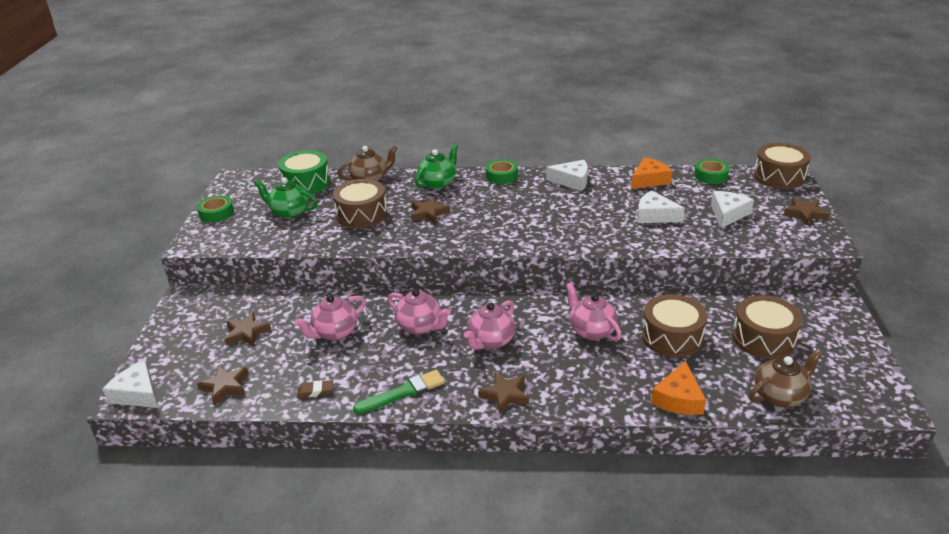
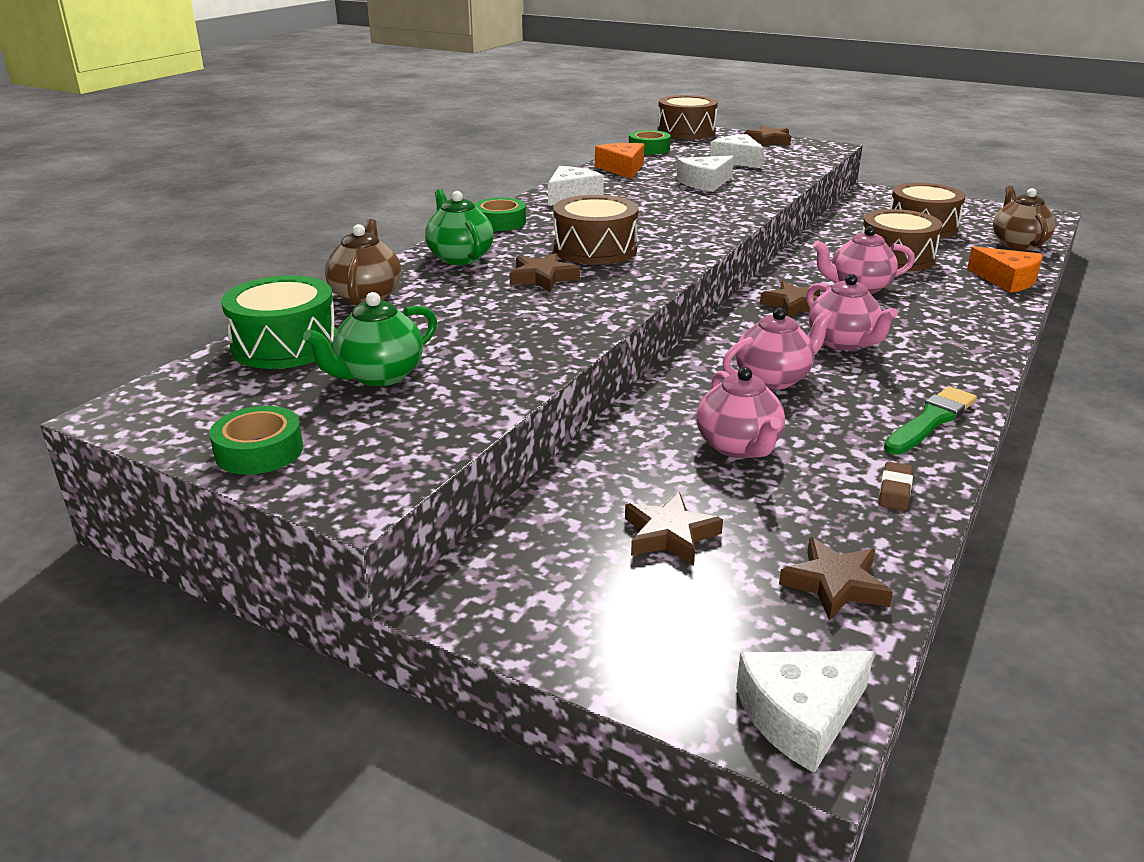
camera: 65 degrees left, 5 degrees down
brown drum [333,179,387,228] -> brown drum moved to [553,195,639,265]
green brush [353,370,445,414] -> green brush turned 45 degrees clockwise [884,386,977,455]
brown star [478,372,529,414] -> brown star moved to [760,281,820,317]

